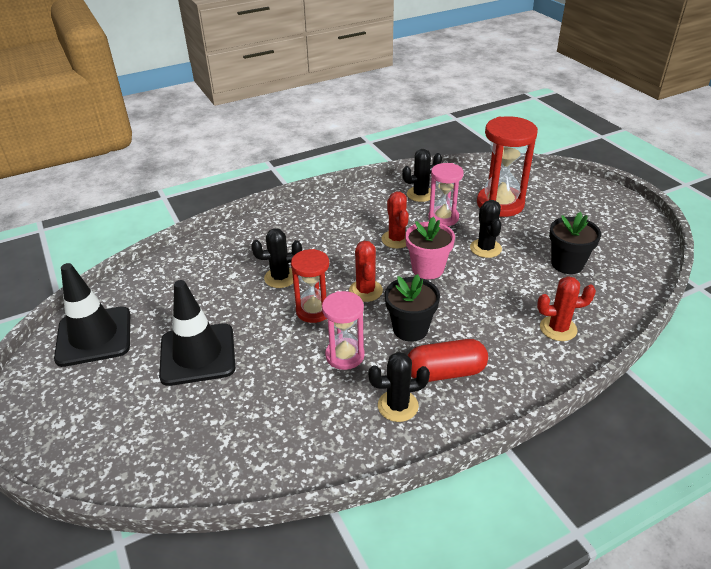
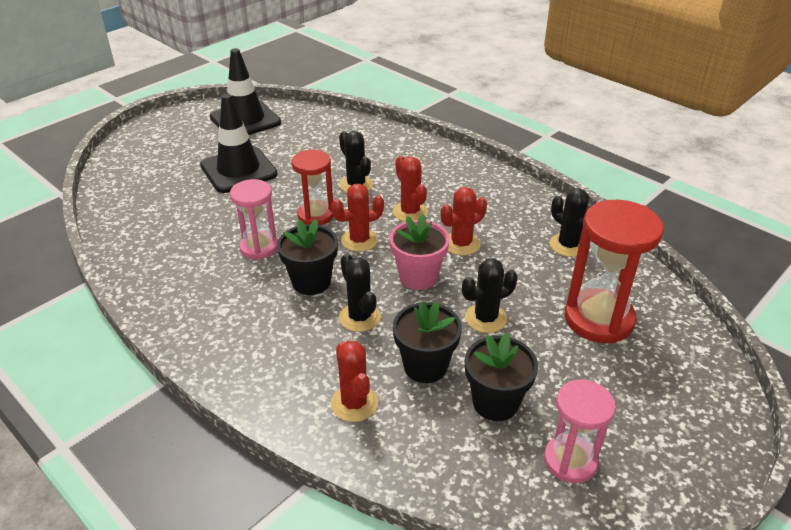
camera: 70 degrees right, 0 degrees up
black cactus [368,352,430,422] -> black cactus moved to [339,253,381,332]
red capsule [408,339,488,382] -> none
pink hourglass [428,163,464,226] -> pink hourglass moved to [544,380,615,483]
none -> red cactus [393,156,428,222]
none -> black flower pot [393,301,462,383]

